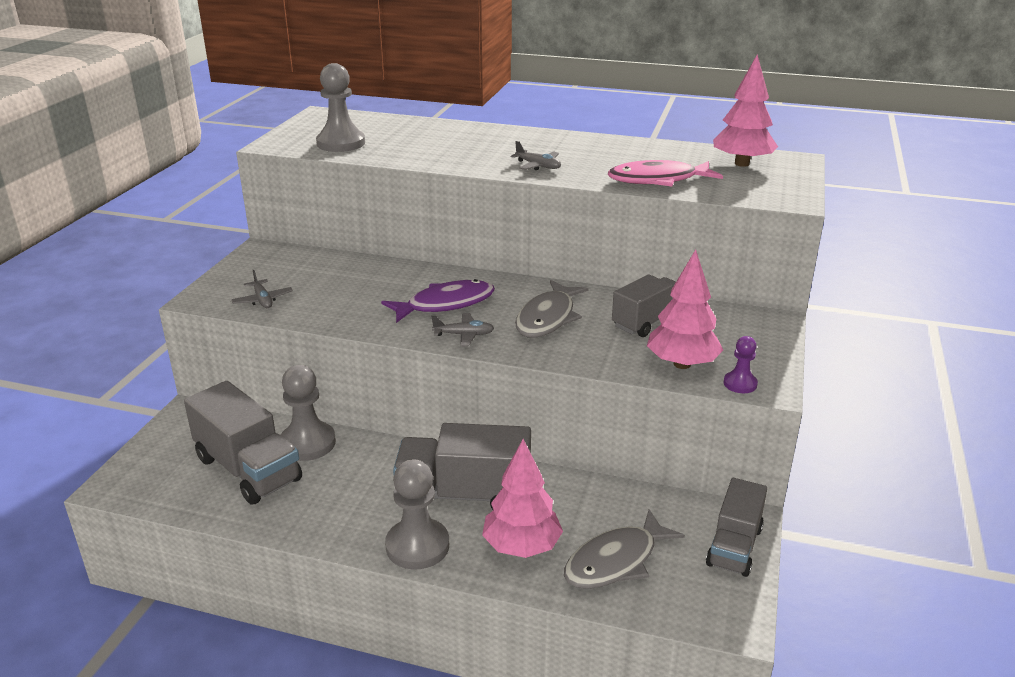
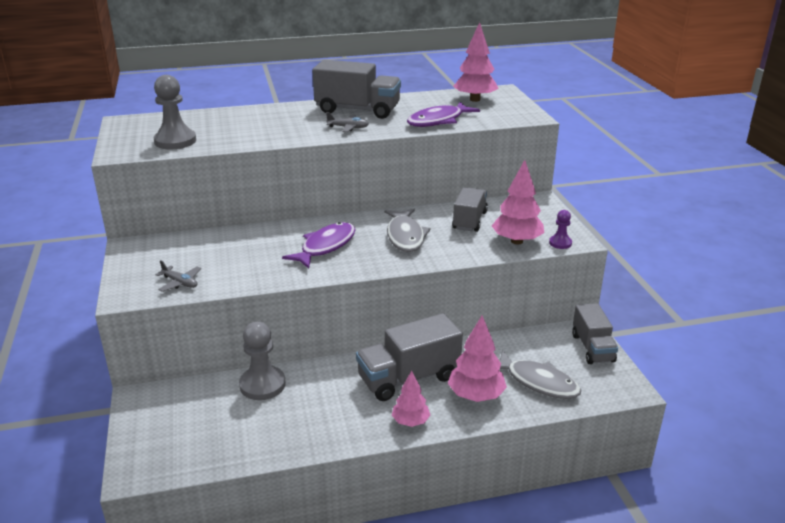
camera: 30 degrees left, 0 degrees up
grey truck [184,381,302,505] -> grey truck moved to [312,60,401,119]
grey pawn [385,459,449,569] -> pink tree [392,371,430,427]
grey plane [431,313,494,347] -> none
grey fish [564,510,685,589] -> grey fish turned 75 degrees counterclockwise [499,350,581,399]
pink fish [608,160,723,186] -> purple fish [407,102,480,127]

